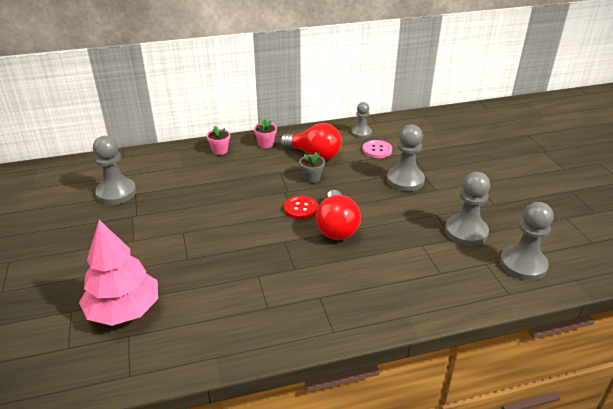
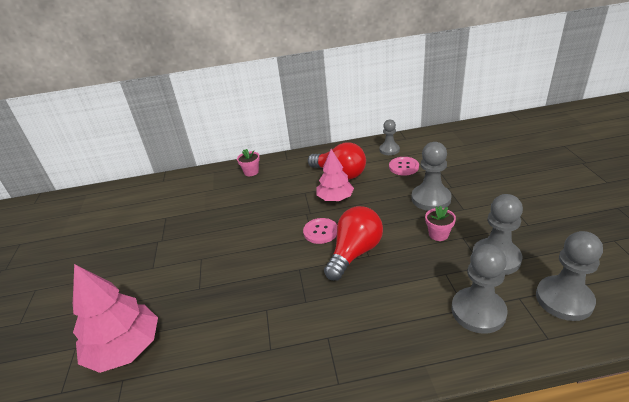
camera: 10 degrees right, 0 degrees up
grey pawn [93,136,136,205] -> grey pawn moved to [452,244,508,334]
pink flower pot [254,119,277,148] -> pink flower pot moved to [425,206,456,241]
red button [284,196,318,219] -> pink button [303,218,337,244]
grey flower pot [299,152,325,183] -> pink tree [317,149,354,201]
red light bulb [316,190,361,240] -> red light bulb turned 150 degrees counterclockwise [324,206,383,281]

